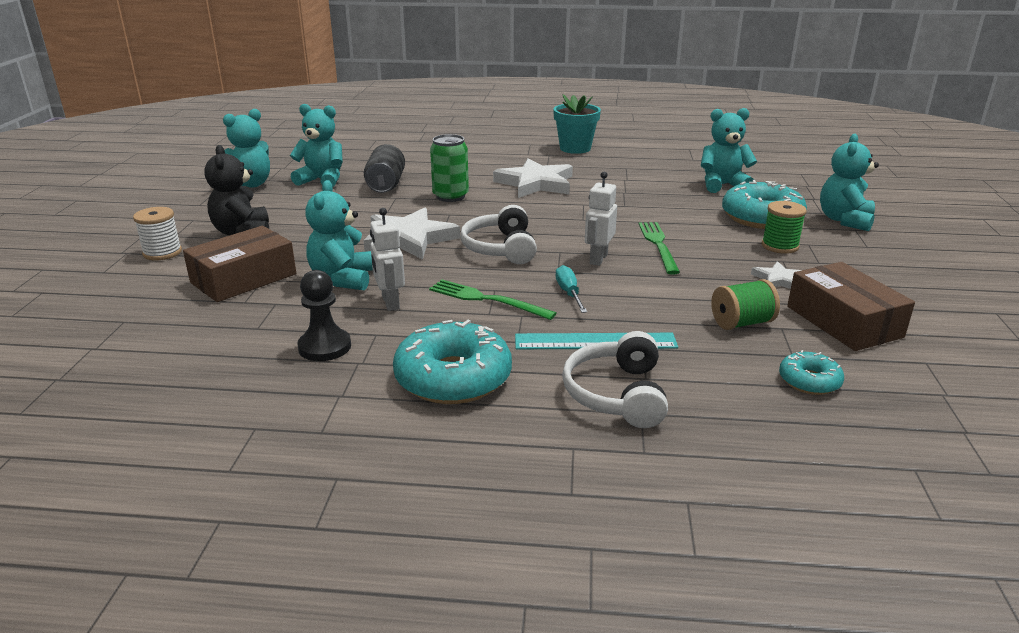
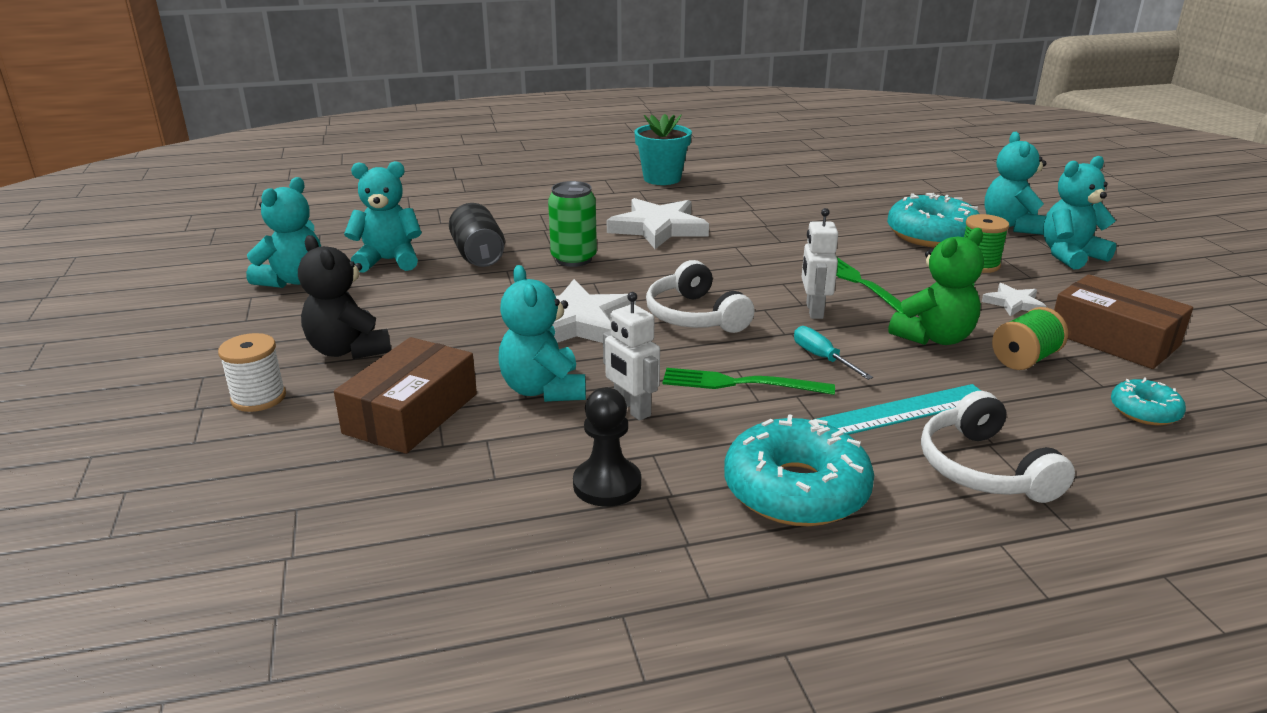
camera: 20 degrees left, 0 degrees up
turquoise teddy bear [701,108,757,193] -> turquoise teddy bear moved to [1043,156,1116,270]
none -> green teddy bear [888,228,984,345]

